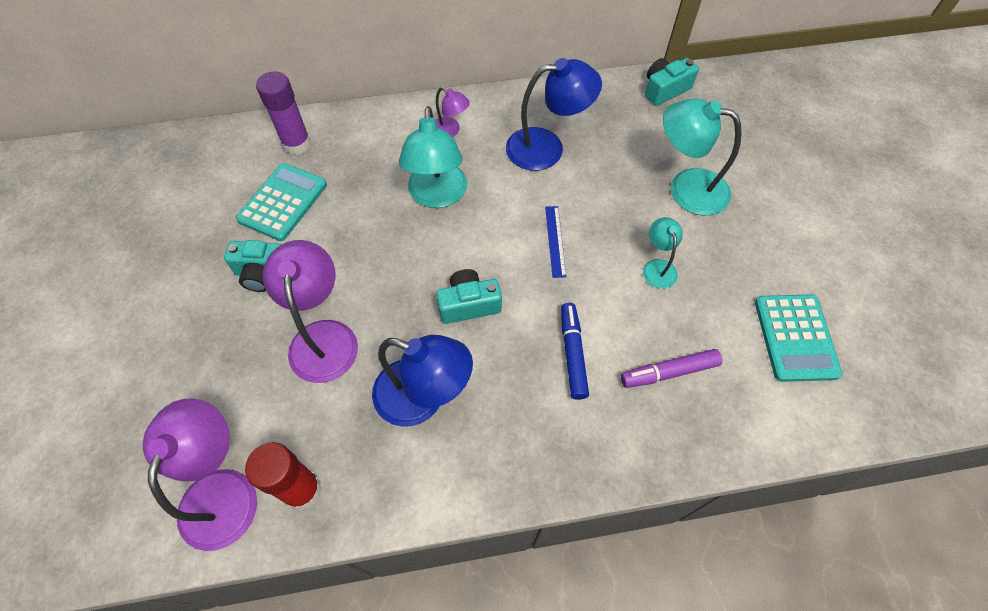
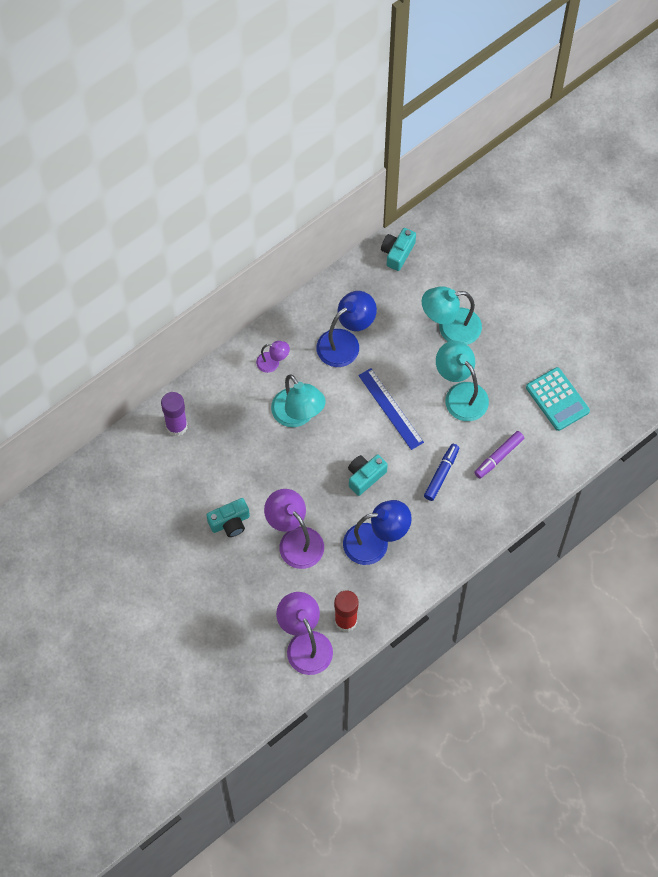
camera: 30 degrees left, 5 degrees up
turquoise calculator [236,163,327,241] -> none
blue ruler [545,206,566,278] -> blue ruler [358,368,424,450], size x1.62
blue marker [561,303,589,400] -> blue marker turned 60 degrees clockwise [424,444,459,501]
turquoise lamp [643,217,683,289] -> turquoise lamp [436,341,489,421], size x1.87

